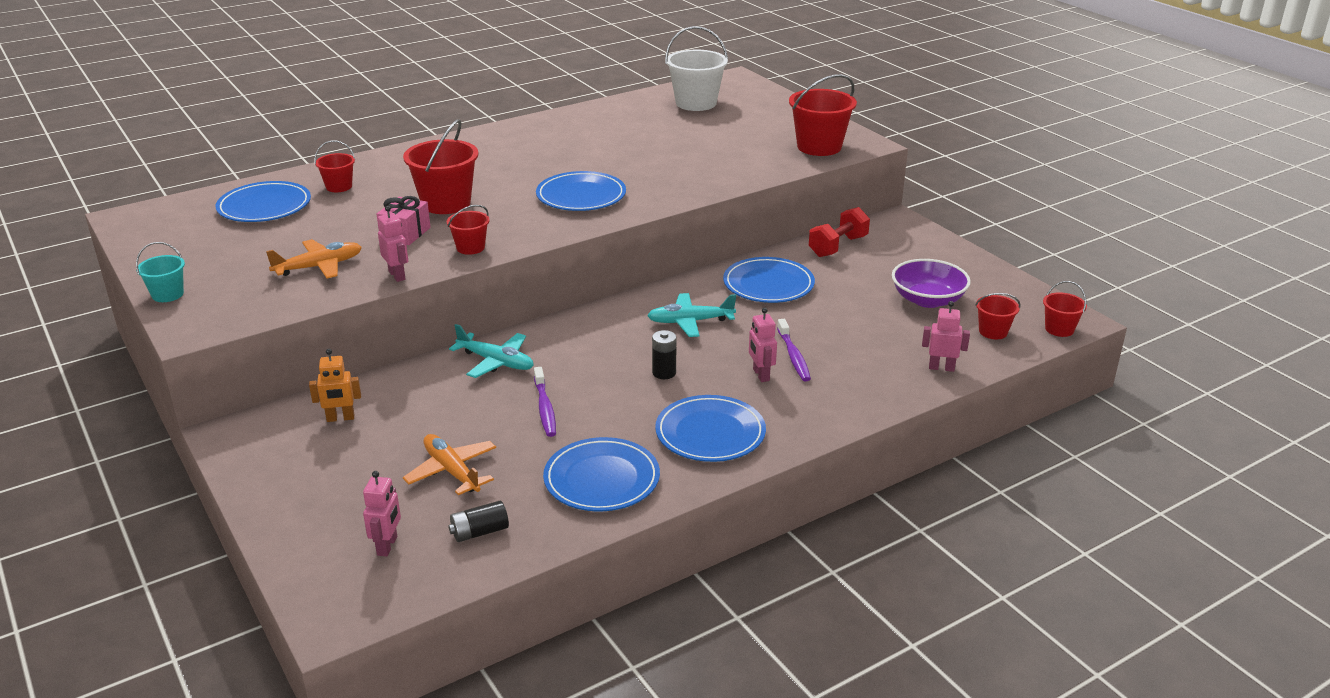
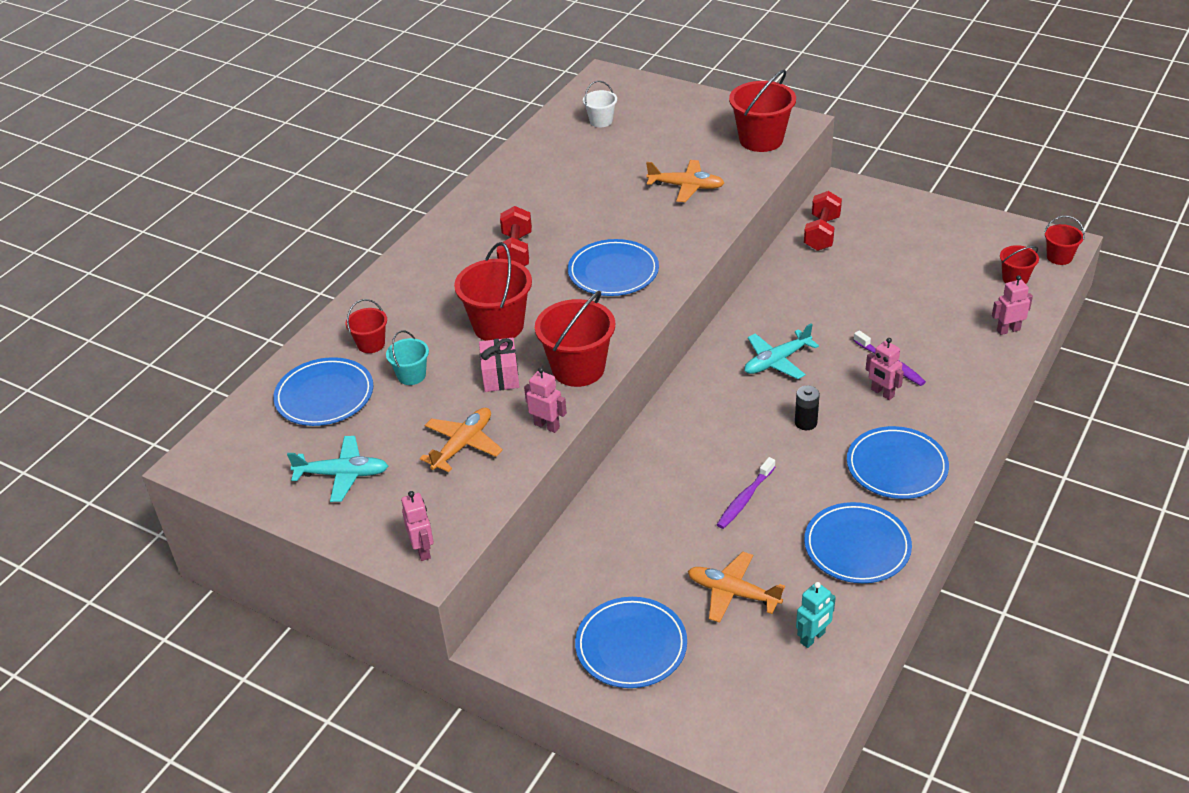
camera: 25 degrees left, 10 degrees up
turquoise bucket [136,242,185,302] -> turquoise bucket moved to [386,331,429,385]
orange robot [309,349,361,422] -> none
pink robot [363,471,401,556] -> pink robot moved to [401,491,434,561]
red bucket [447,205,490,255] -> red bucket [535,291,615,387], size x1.85
black battery [448,501,509,542] -> turquoise robot [796,582,836,648]
turquoise plane [449,324,534,378] -> turquoise plane moved to [287,436,388,502]
purple toothbrush [534,367,556,437] -> purple toothbrush turned 75 degrees clockwise [717,457,775,529]
white bucket [665,26,728,111] -> white bucket [583,81,617,127], size x0.54
blue plate [723,257,815,303] -> blue plate moved to [575,597,687,688]
purple bowl [892,259,971,308] -> none
none -> red dumbbell [497,206,532,266]
none -> orange plane [646,160,724,202]

